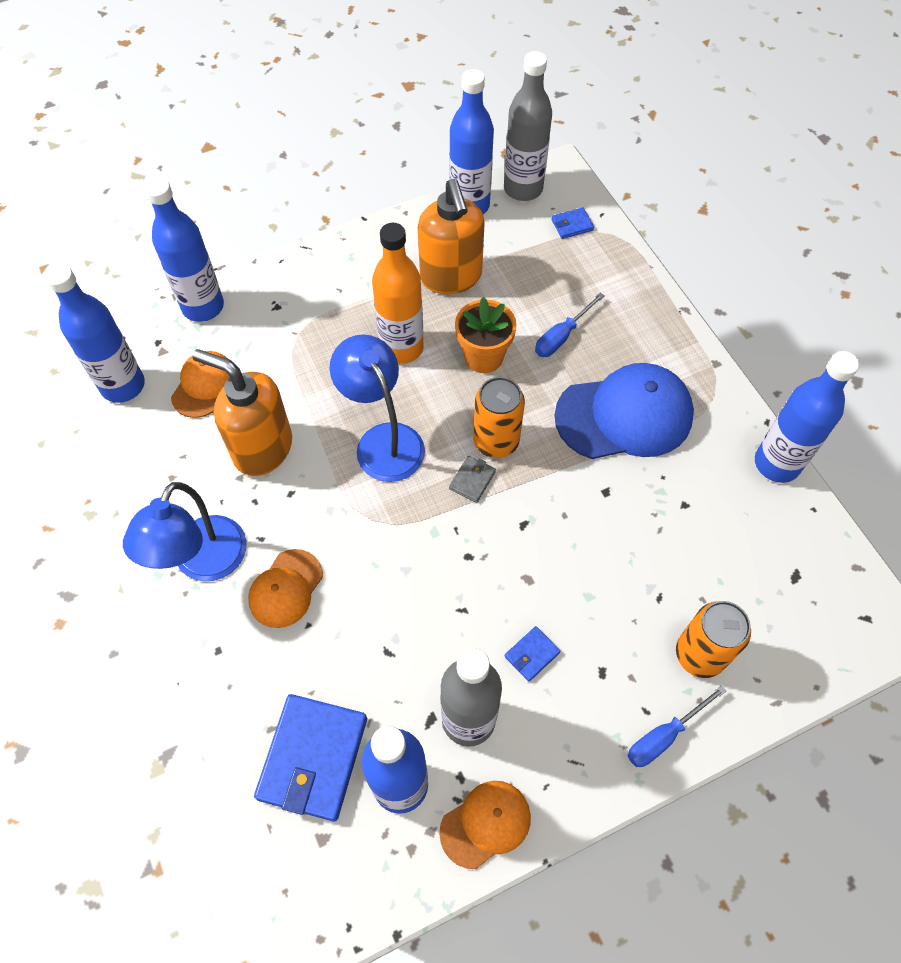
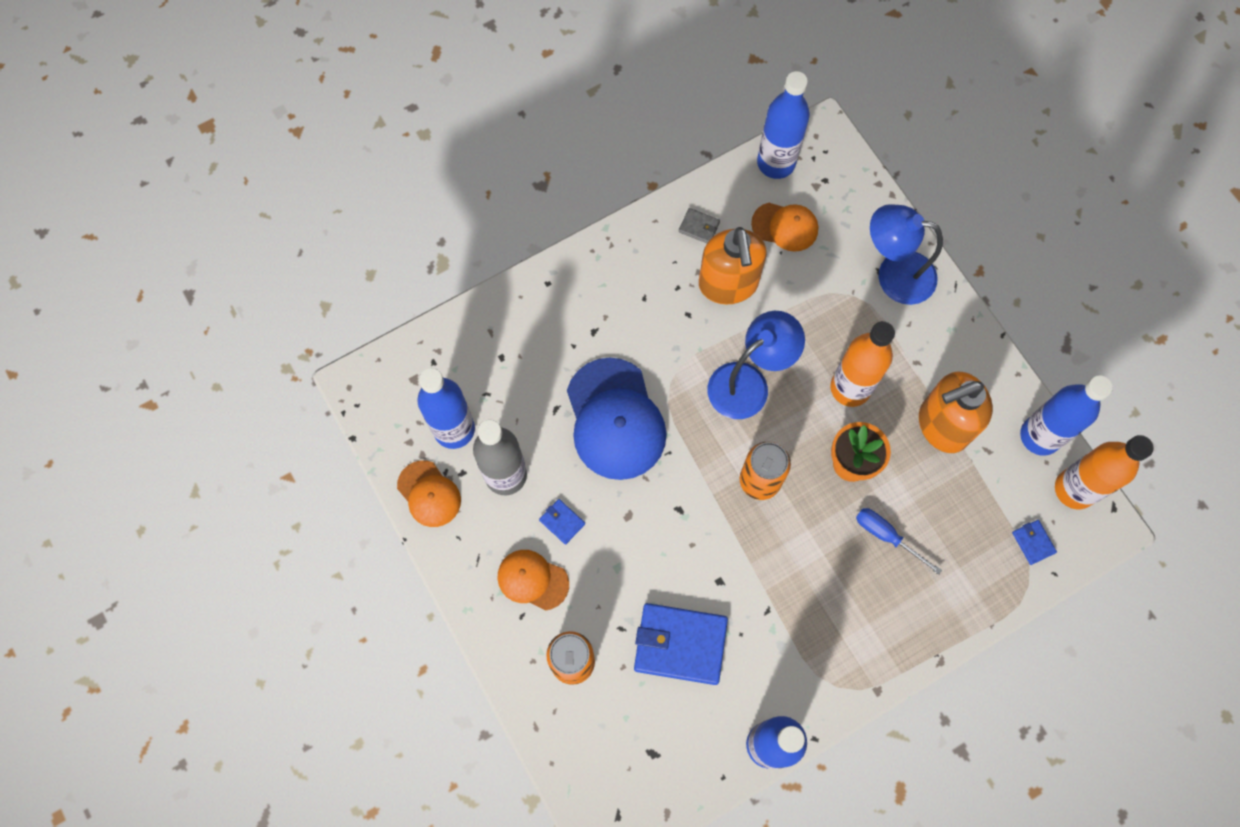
camera: 85 degrees right, 10 degrees up
blue lamp [123,482,247,581] -> blue lamp moved to [870,204,943,305]
blue bottle [145,178,224,322] -> none
orange soap dispenser [192,349,292,476] -> orange soap dispenser turned 150 degrees clockwise [699,227,767,305]
orange cap [248,549,323,628] -> orange cap moved to [497,550,569,611]
blue wallet [254,694,367,821] -> blue wallet moved to [634,603,728,685]
grey wallet [449,456,496,503] -> grey wallet moved to [679,208,720,243]
grey bottle [504,51,552,201] -> orange bottle [1055,435,1154,509]
blue cap [554,363,694,459] -> blue cap moved to [567,357,667,480]
blue screwdriver [628,685,726,767] -> none

